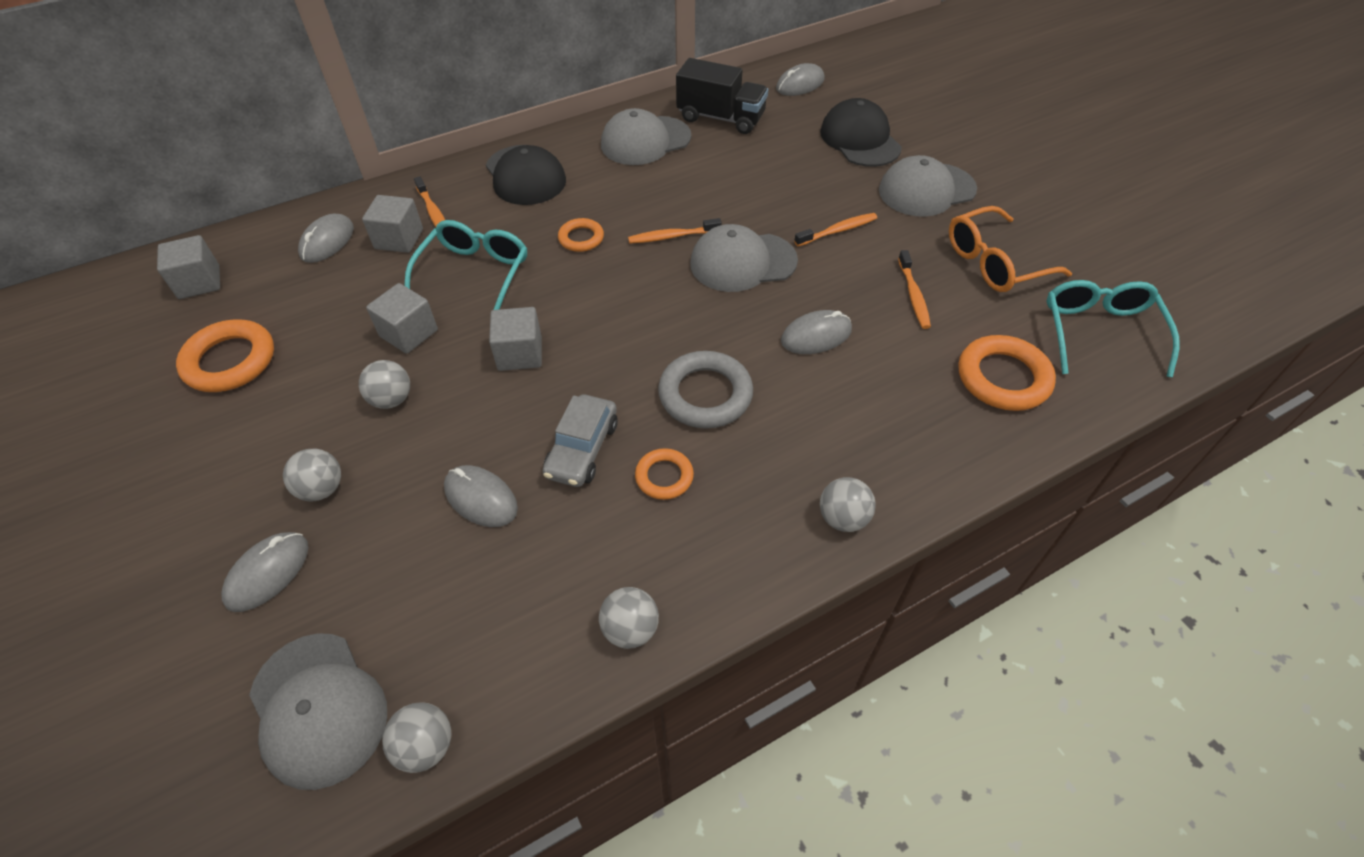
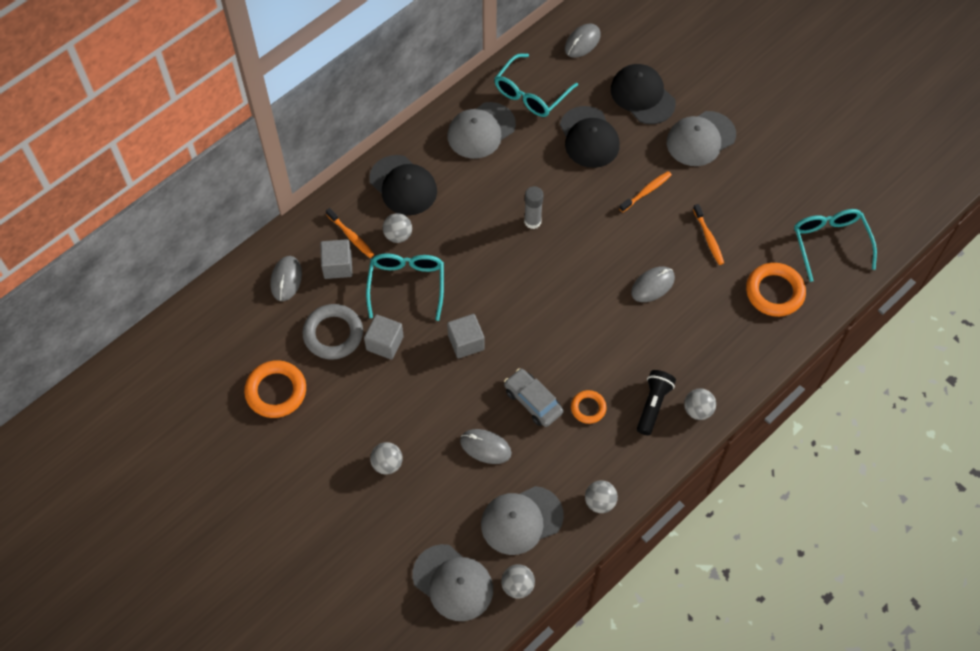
camera: 15 degrees left, 10 degrees up
grey cube [157,235,220,299] -> none
grey mouse [221,532,308,612] -> none
grey ball [359,360,410,409] -> grey ball moved to [383,213,412,243]
grey car [543,394,618,487] -> grey car turned 135 degrees clockwise [504,368,563,427]
orange ring [558,218,604,252] -> none
orange toothbrush [628,218,722,244] -> grey glue stick [524,186,544,229]
grey ring [658,351,753,429] -> grey ring moved to [302,304,363,360]
black truck [676,58,768,134] -> turquoise glasses [494,53,578,117]
grey cap [690,224,798,292] -> grey cap moved to [481,486,564,555]
orange glasses [949,206,1072,292] -> none
none -> black cap [560,106,620,168]
none -> black flashlight [637,370,676,435]

